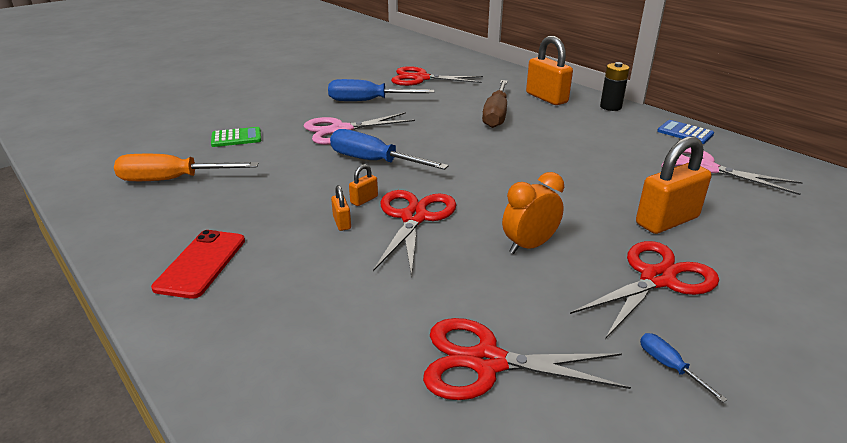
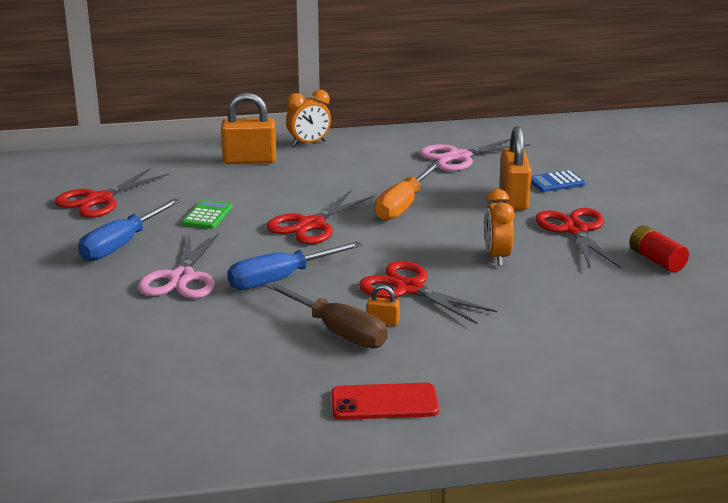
camera: 60 degrees left, 5 degrees down
orange screwdriver [114,154,258,181] -> orange screwdriver moved to [375,163,440,221]
red phone [151,230,245,299] -> red phone turned 45 degrees counterclockwise [332,383,439,420]
green calculator [211,127,261,147] -> green calculator moved to [182,200,232,229]
orange padlock [349,164,378,206] -> none
red scissors [423,318,631,400] -> red scissors moved to [267,191,374,244]
brown screwdriver [482,80,507,128] -> brown screwdriver moved to [265,281,388,348]
black battery [600,62,630,111] -> orange clock [286,89,331,146]
blue screwdriver [640,333,727,403] -> red battery [629,225,689,273]
blue calculator [657,120,714,144] -> blue calculator moved to [531,170,586,192]

